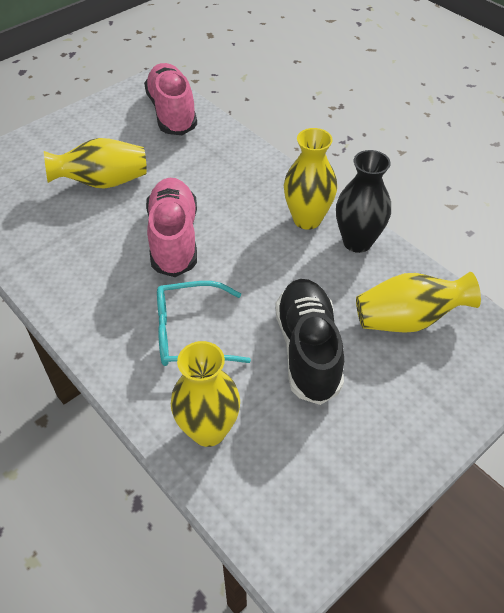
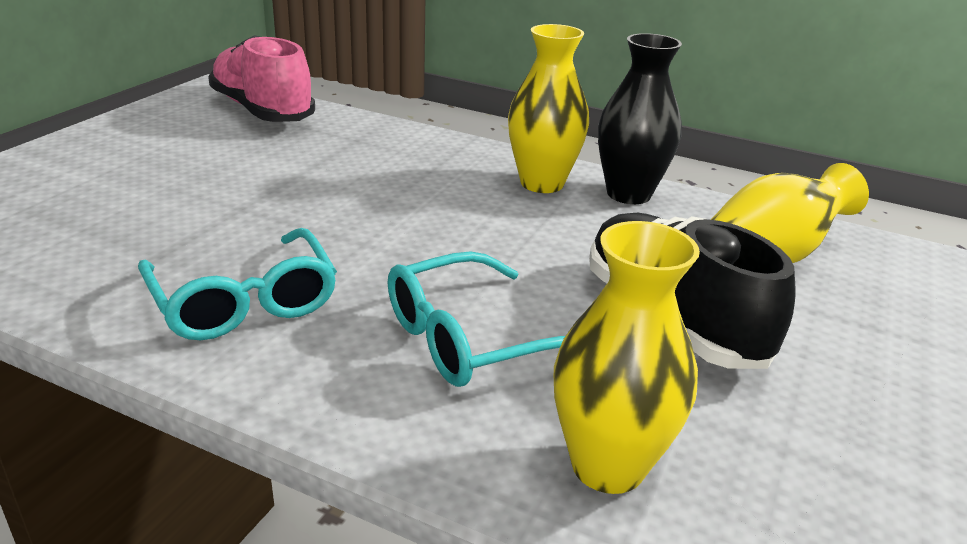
camera: 25 degrees left, 20 degrees down
yellow vase [44,138,147,189] -> none
pink shoe [146,178,197,277] -> none
none -> turquoise glasses [138,228,337,340]

